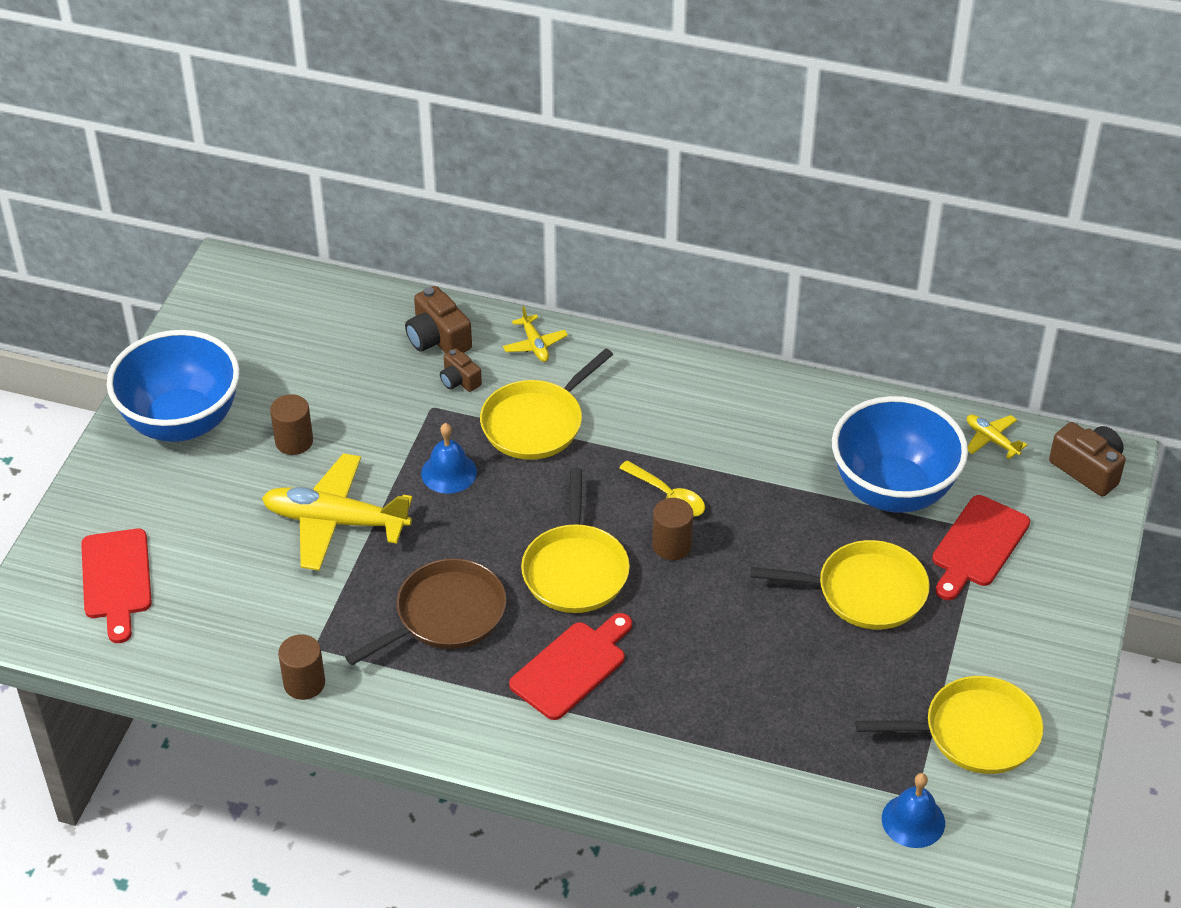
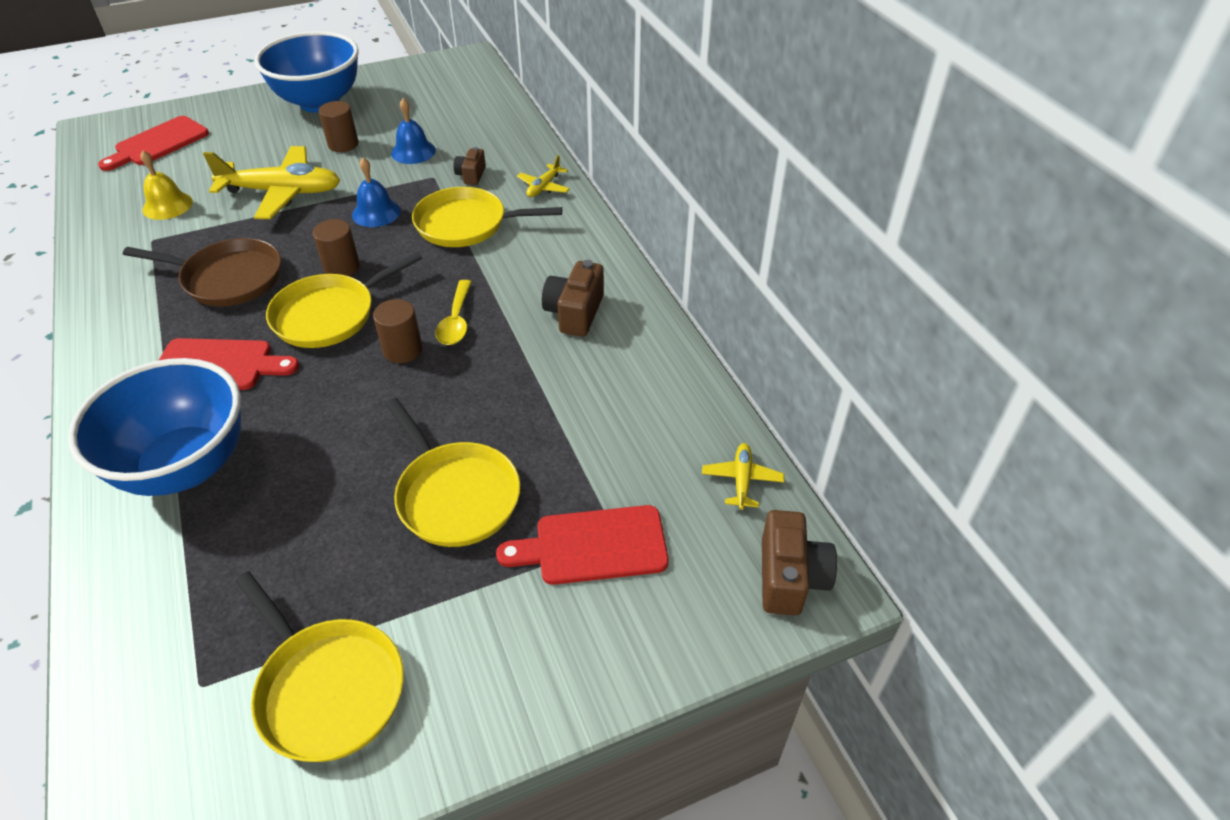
camera: 50 degrees right, 0 degrees up
yellow plane [262,454,413,571] -> yellow plane turned 120 degrees clockwise [203,146,340,219]
brown cylinder [278,634,325,700] -> brown cylinder moved to [313,219,360,276]
brown camera [405,286,472,354] -> brown camera moved to [542,260,604,337]
blue bowl [832,396,968,513] -> blue bowl moved to [68,358,241,496]
blue bell [882,773,945,848] -> blue bell moved to [391,98,436,164]
none -> yellow bell [140,151,193,220]

